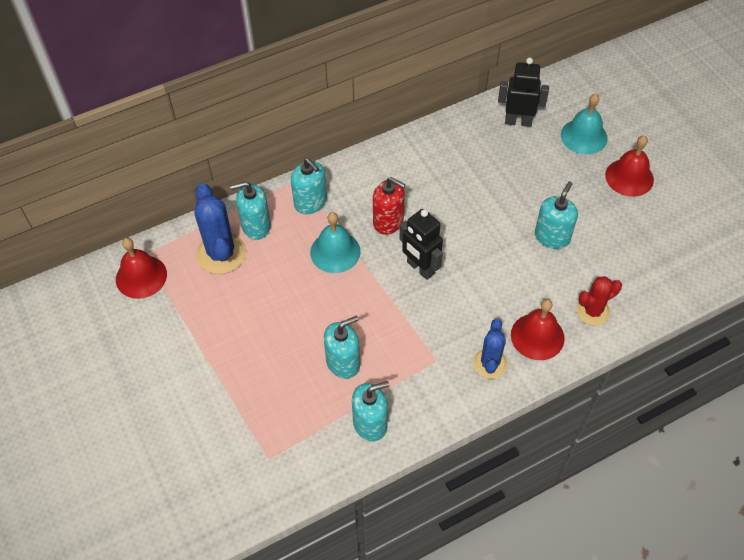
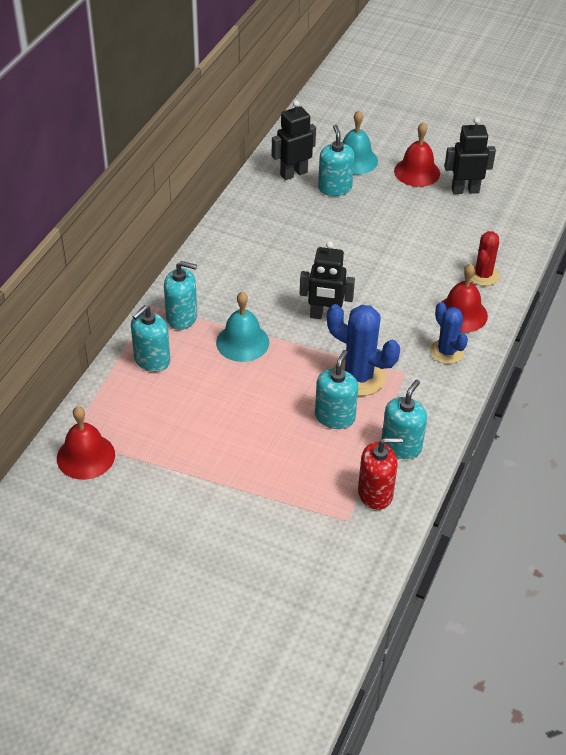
camera: 40 degrees left, 10 degrees down
blue cactus [195,183,246,274] -> blue cactus moved to [327,304,400,396]
red soap dispenser [373,177,406,235] -> red soap dispenser moved to [358,437,403,510]
turquoise soap dispenser [535,181,578,249] -> turquoise soap dispenser moved to [318,125,355,196]
none -> black robot [444,117,496,194]

